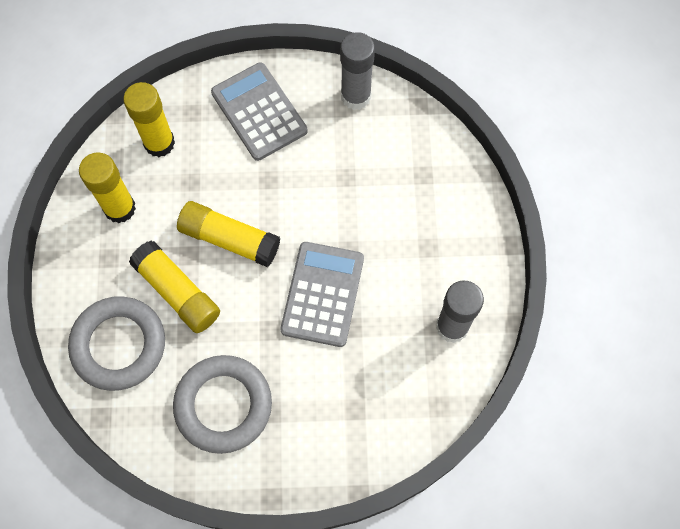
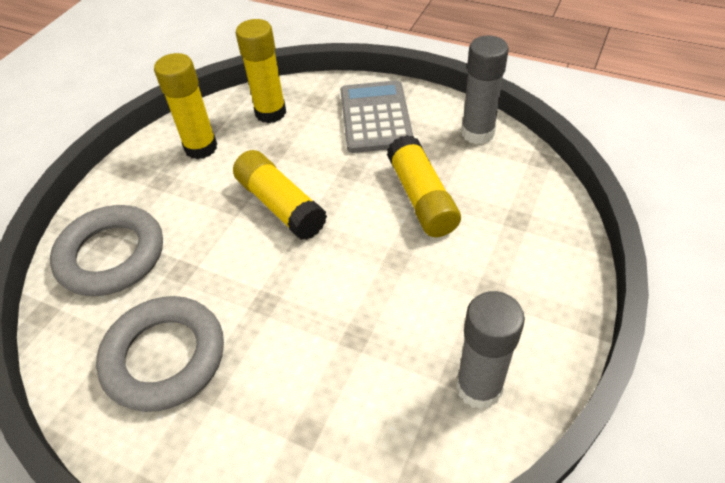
camera: 30 degrees right, 20 degrees down
yellow glue stick [129,241,220,333] -> yellow glue stick moved to [387,135,461,237]
grey calculator [280,242,364,347] -> none

